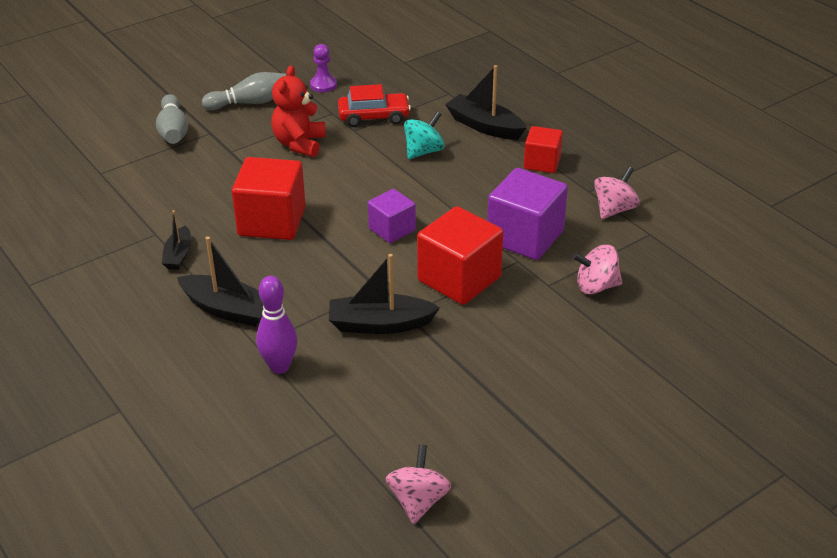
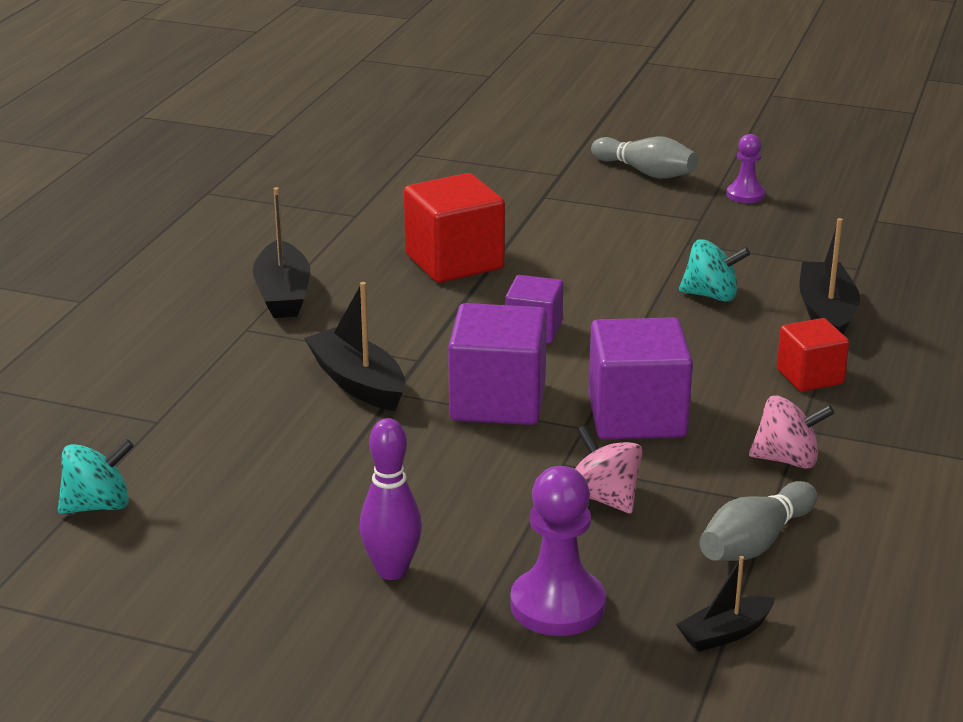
camera: 55 degrees right, 10 degrees down
grey bowling pin [156,94,188,144] -> grey bowling pin moved to [699,481,817,561]
black boat [162,210,192,270] -> black boat moved to [676,556,775,652]
purple bowling pin [256,276,297,374] -> purple bowling pin moved to [359,418,422,580]
red teddy bear [271,66,326,157] -> none
red car [338,84,411,127] -> none
pink spinning top [386,444,452,524] -> turquoise spinning top [58,439,134,514]
red cube [417,206,503,305] -> purple cube [448,303,547,425]
none -> purple pawn [510,466,606,636]

